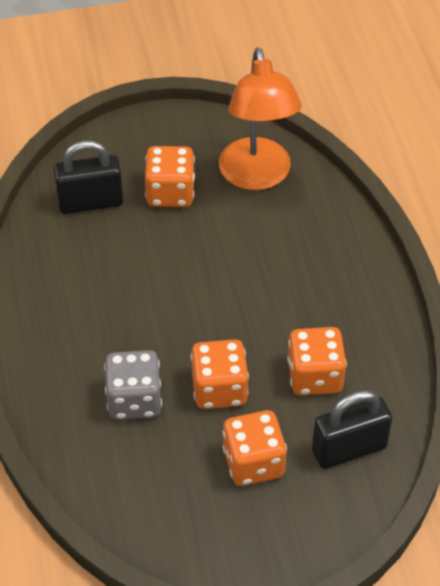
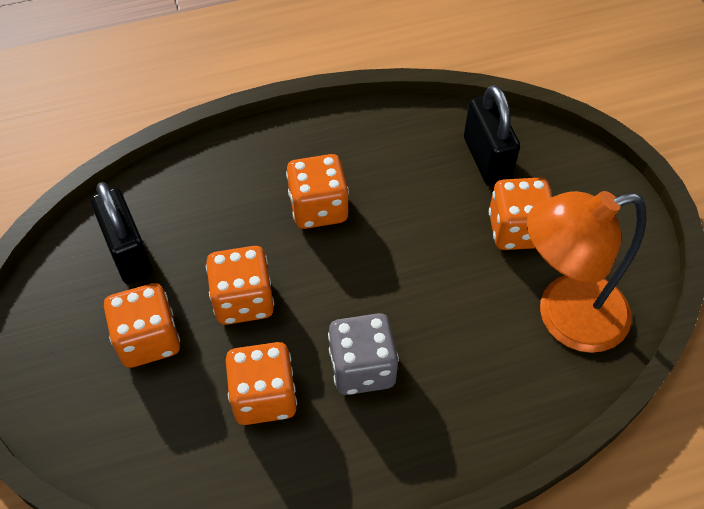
camera: 85 degrees right, 5 degrees up
grey dice [104,350,162,420] -> grey dice moved to [328,313,399,395]
black padlock [312,390,392,469] -> black padlock moved to [91,182,153,284]
none -> orange dice [286,154,349,229]

